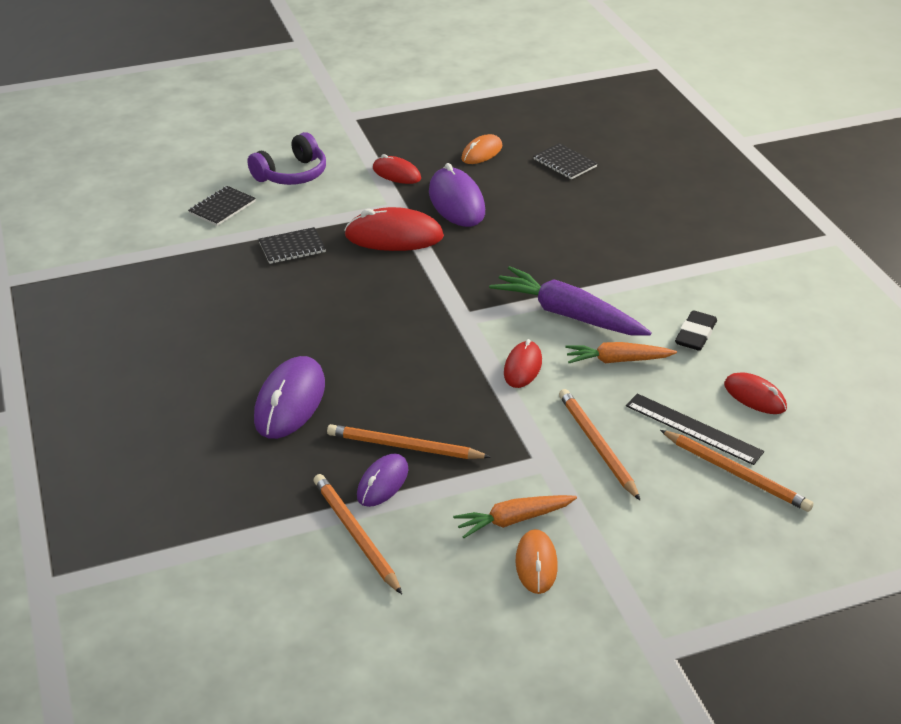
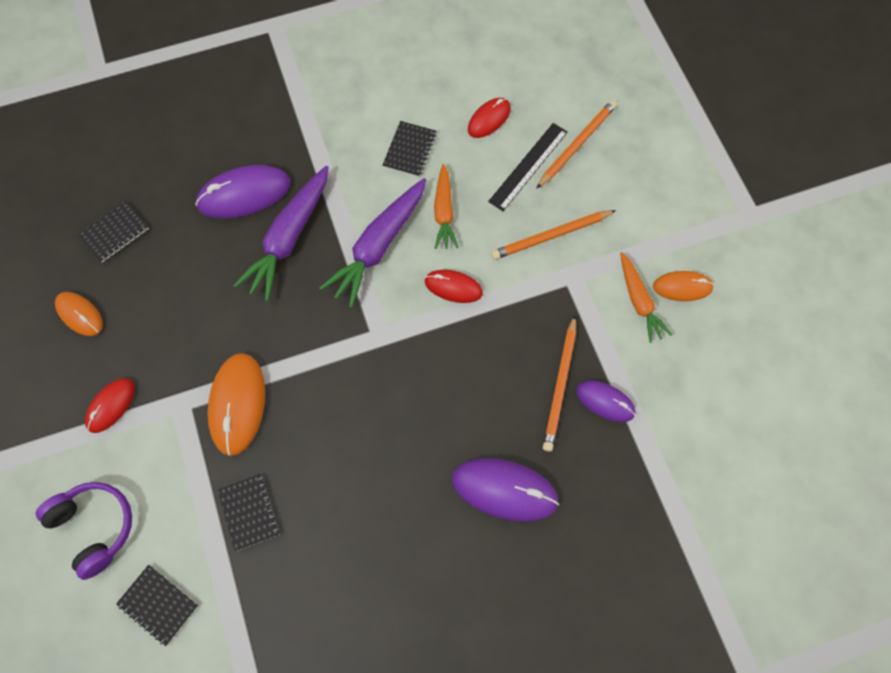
camera: 90 degrees left, 30 degrees up
orange pencil [314,474,402,594] -> none
red mouse [344,207,444,251] -> orange mouse [208,353,265,456]
purple mouse [429,163,485,227] -> purple mouse moved to [195,165,291,218]
black eraser [675,310,717,351] -> black notebook [382,121,437,177]
none -> purple carrot [234,166,329,301]

